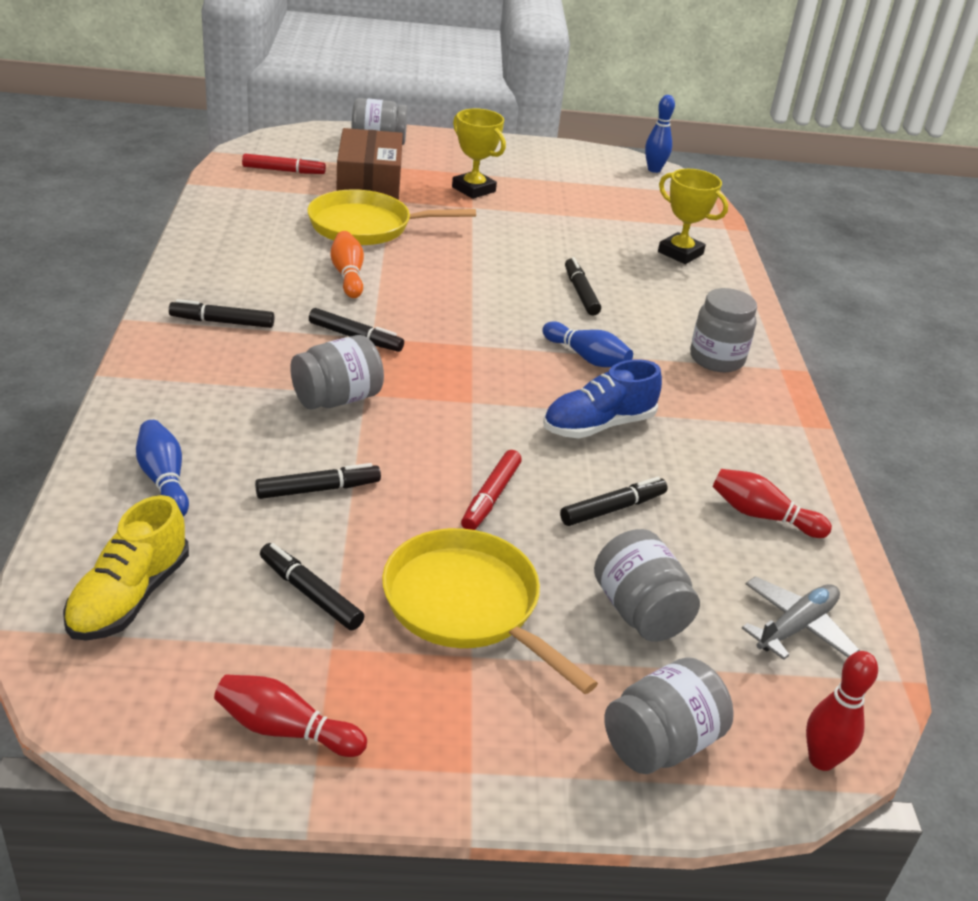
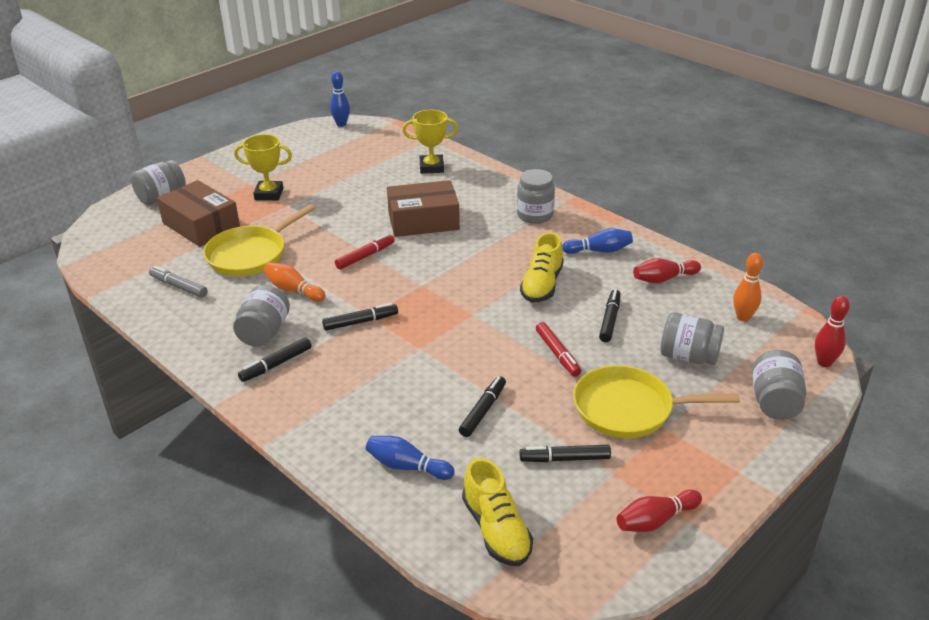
camera: 40 degrees left, 0 degrees up
red marker [242,154,326,174] -> red marker moved to [335,234,395,270]
grey jar [291,335,384,409] -> grey jar moved to [233,285,290,347]
blue bowling pin [542,321,633,367] -> blue bowling pin moved to [562,228,633,254]
blue shoe [543,359,662,438] -> yellow shoe [520,232,564,302]
black marker [565,257,601,316] -> brown box [387,180,460,237]
grey plane [742,576,860,660] -> orange bowling pin [733,253,763,322]
none -> grey marker [149,266,208,298]

